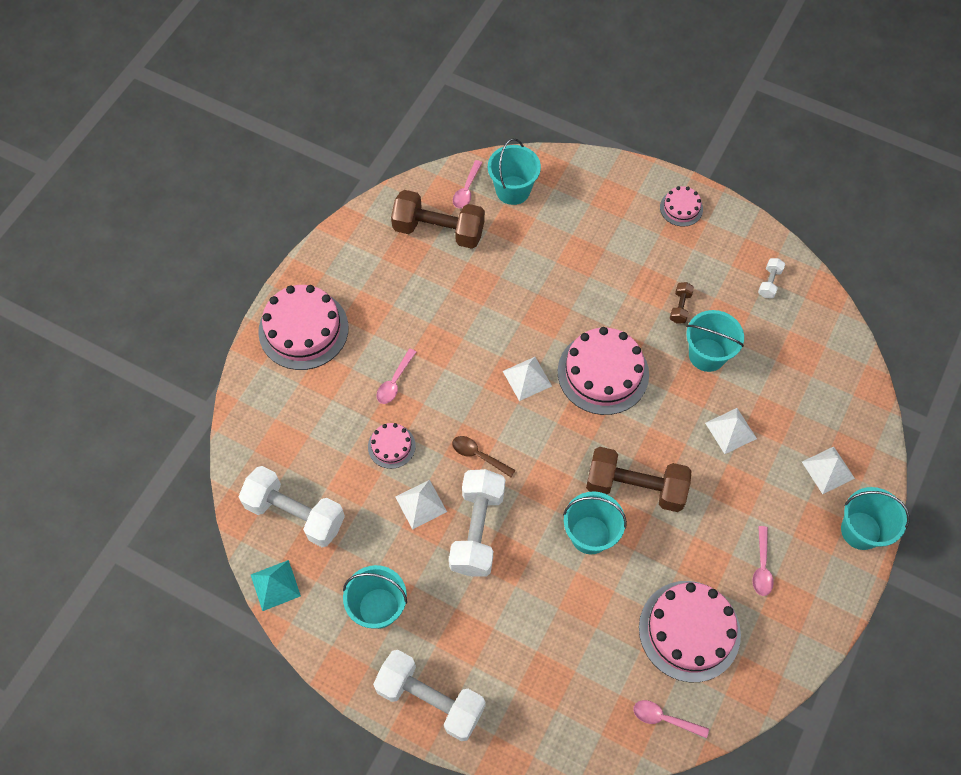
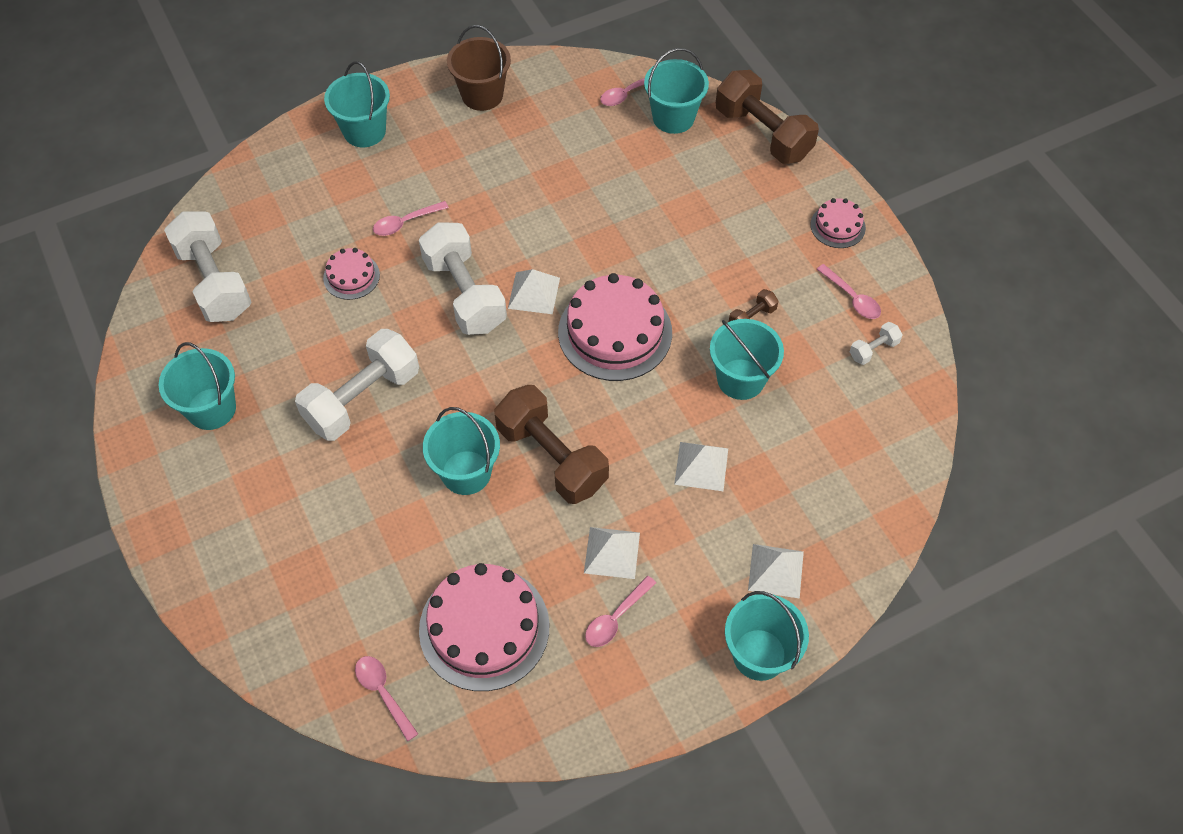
camera: 35 degrees right, 5 degrees down
turquoise pyramid [251,560,301,611] -> none
pink cake [258,285,349,370] -> turquoise bucket [324,61,390,147]
white dumbbell [373,650,486,741] -> white dumbbell moved to [419,222,507,335]
brown dumbbell [391,190,485,249] -> brown dumbbell moved to [716,70,819,164]
white pyramid [395,480,447,530] -> white pyramid moved to [584,527,640,579]
brown spoon [452,436,516,477] -> none
none -> brown bucket [447,25,511,111]
none -> pink spoon [817,264,881,319]

